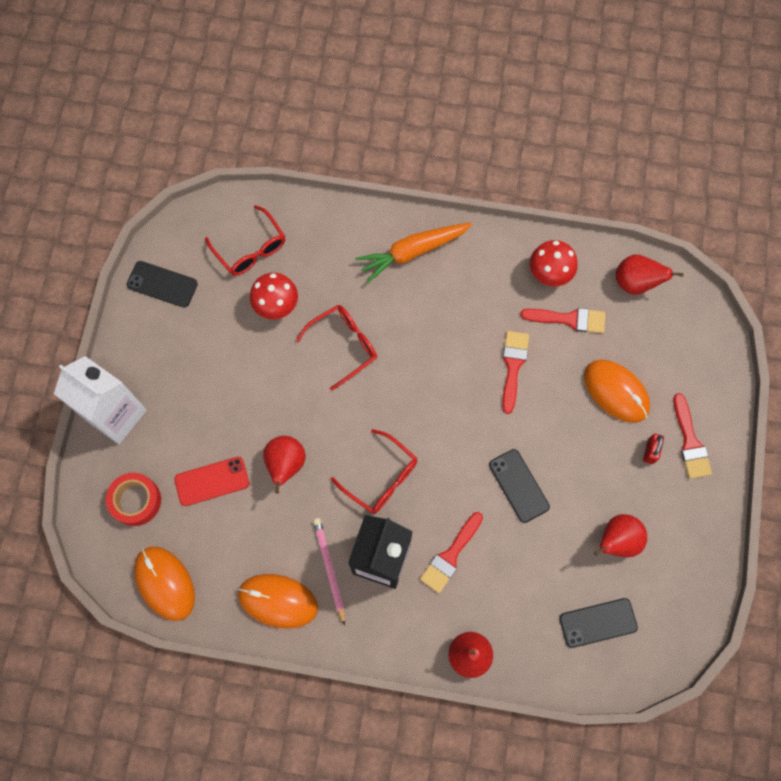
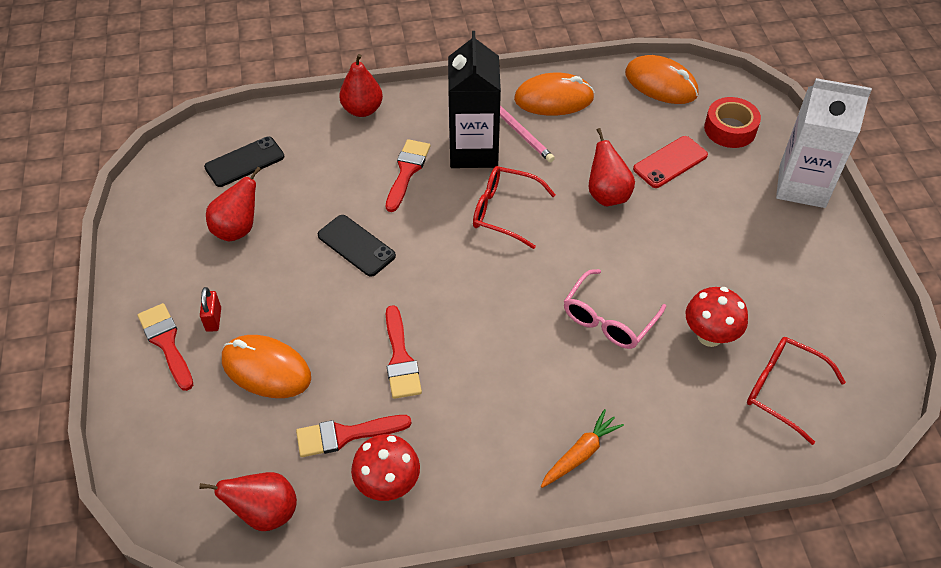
camera: 160 degrees right, 20 degrees down
black phone [126,261,198,308] -> none
red glasses [296,305,377,391] -> pink glasses [564,269,666,349]
orange carrot [355,222,473,283] -> orange carrot [541,409,624,488], size x0.64

